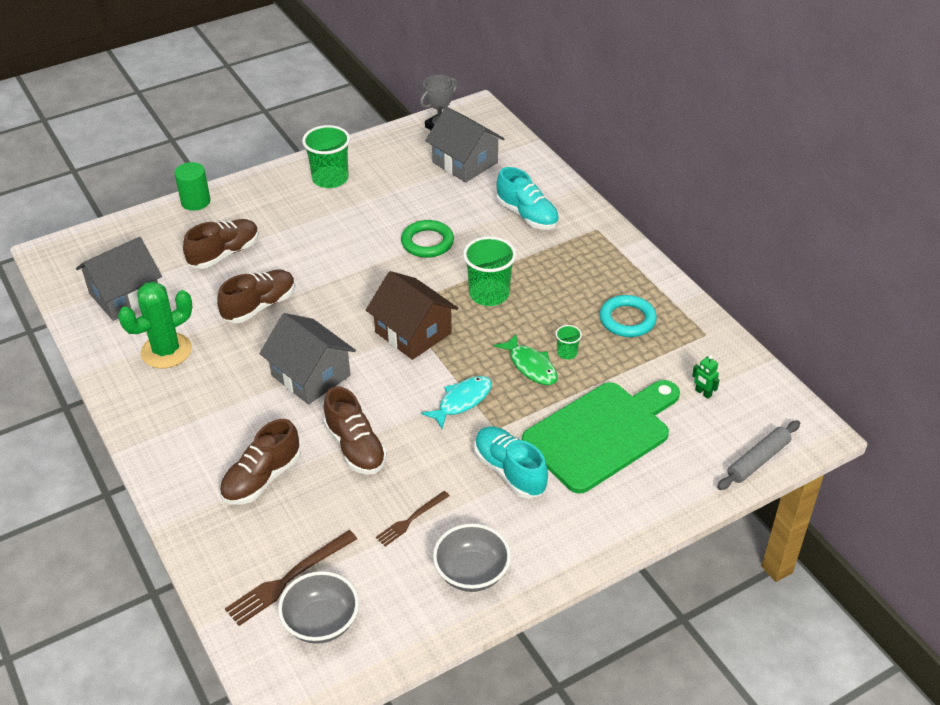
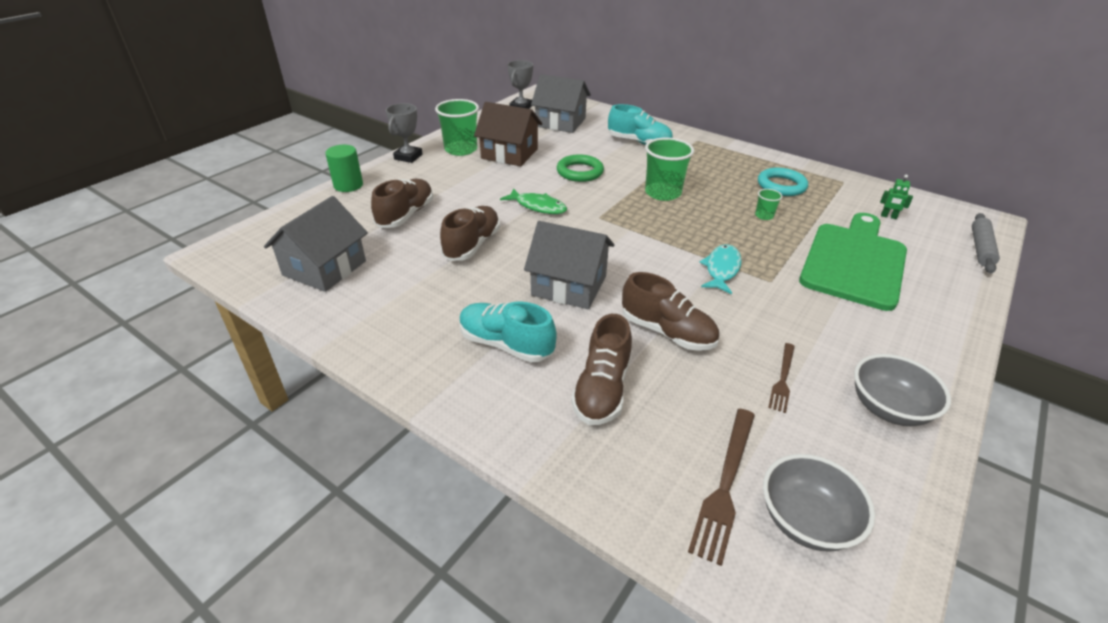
camera: 25 degrees left, 5 degrees down
green cactus [118,281,192,369] -> none
brown house [366,271,458,360] -> brown house moved to [474,102,542,166]
turquoise shoe [474,427,548,498] -> turquoise shoe moved to [459,301,557,363]
green fish [494,334,558,385] -> green fish moved to [500,188,567,214]
none -> grey trophy [386,103,422,163]

